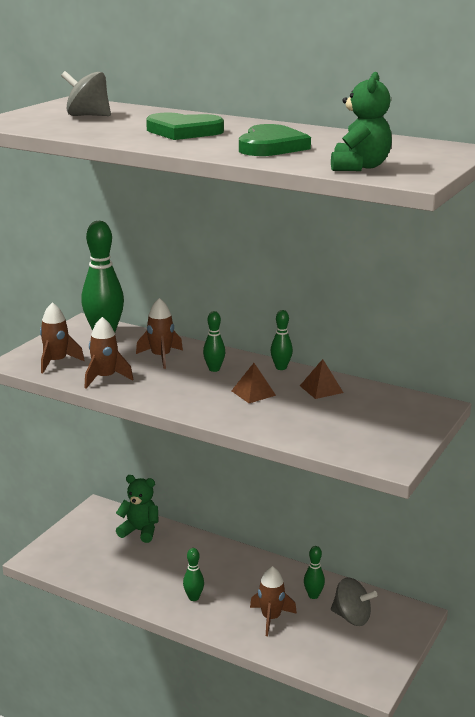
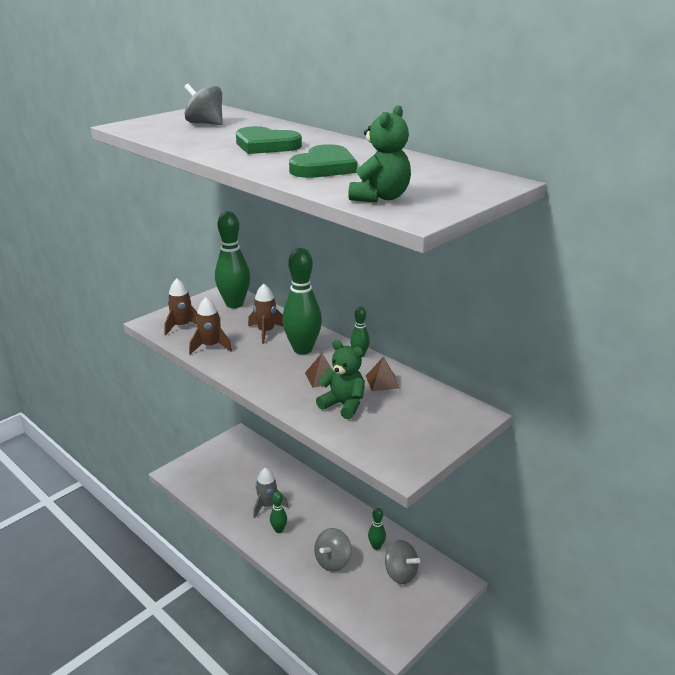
camera: 15 degrees right, 5 degrees up
green teddy bear [116,475,159,543] -> green teddy bear moved to [316,340,365,419]
green bowling pin [203,311,225,372] -> green bowling pin [282,248,322,354], size x2.03
brown rocket [250,566,297,636] -> grey spinning top [314,528,352,572]
none -> grey rocket [253,468,288,518]

